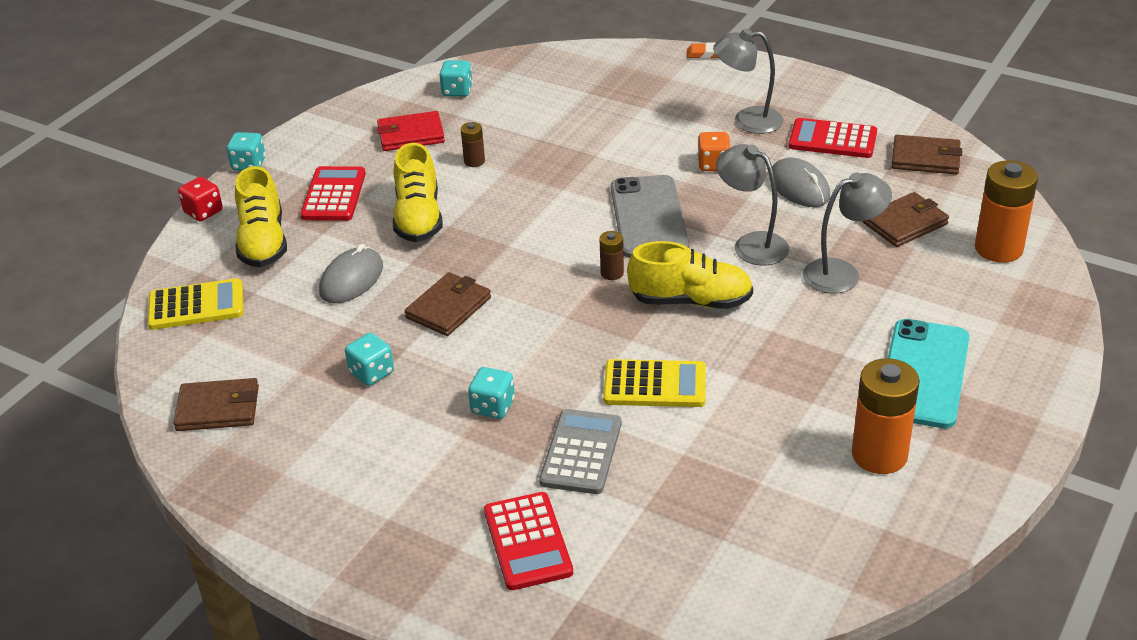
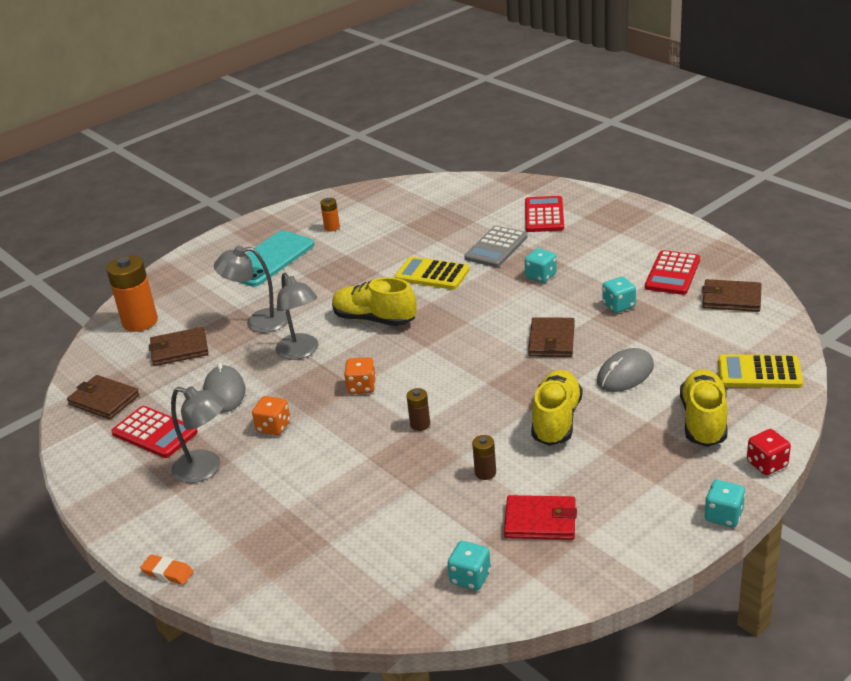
camera: 160 degrees left, 5 degrees down
red calculator [300,166,366,221] -> red calculator moved to [645,250,700,295]
brown wallet [405,272,491,336] -> brown wallet turned 45 degrees counterclockwise [528,317,575,357]
brown battery [599,231,624,280] -> brown battery moved to [407,388,430,431]
grey phone [611,175,689,258] -> orange dice [344,357,376,394]
orange battery [852,358,920,474] -> orange battery [320,198,340,232], size x0.49

